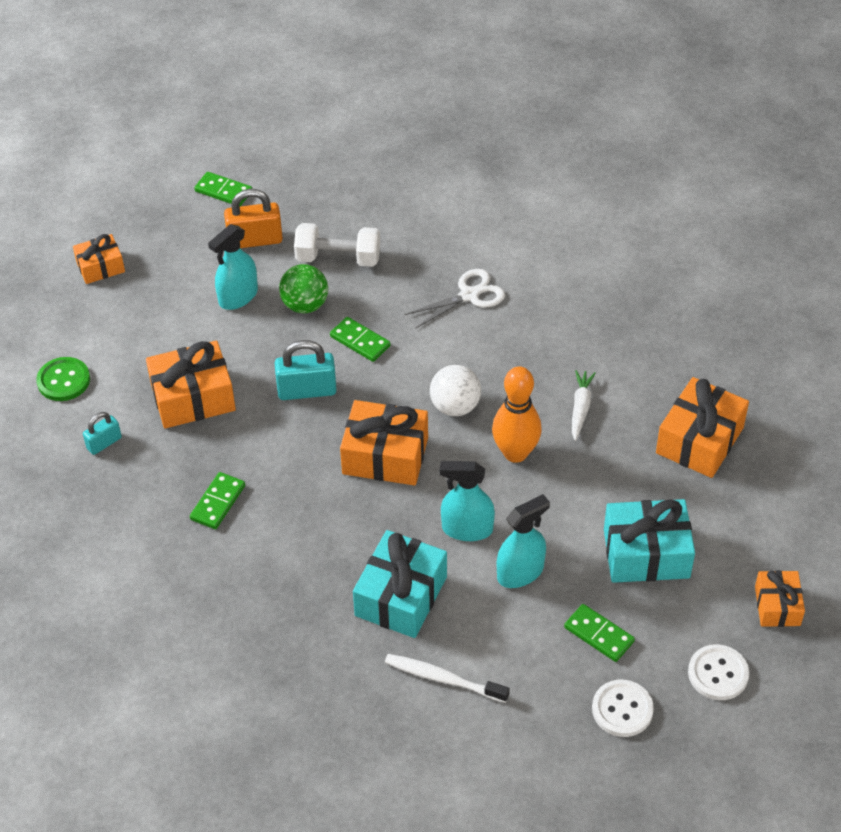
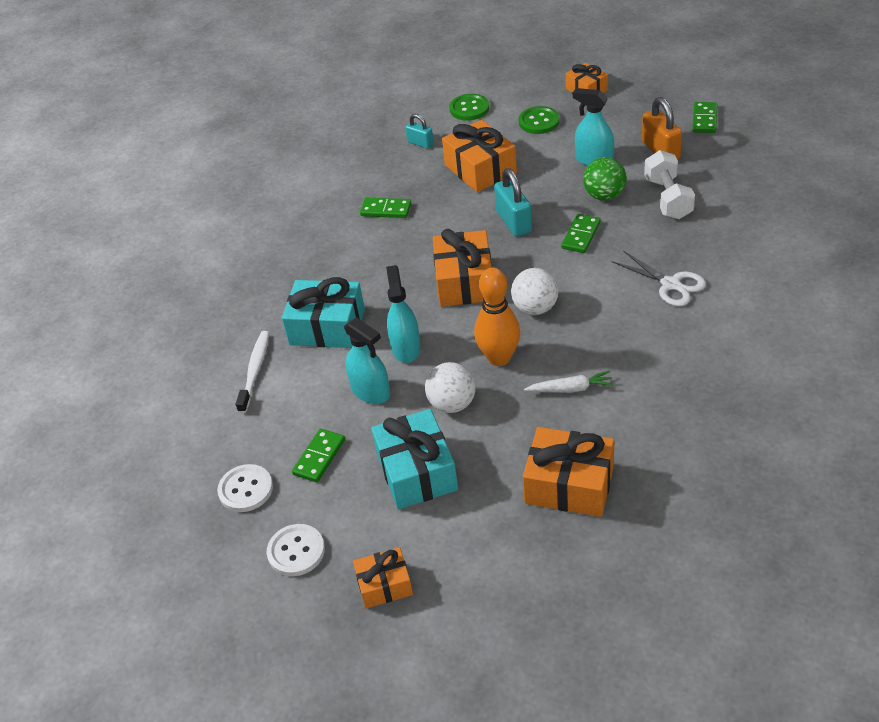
camera: 80 degrees right, 5 degrees down
none -> white ball [425,362,475,413]
none -> green button [519,106,560,134]

